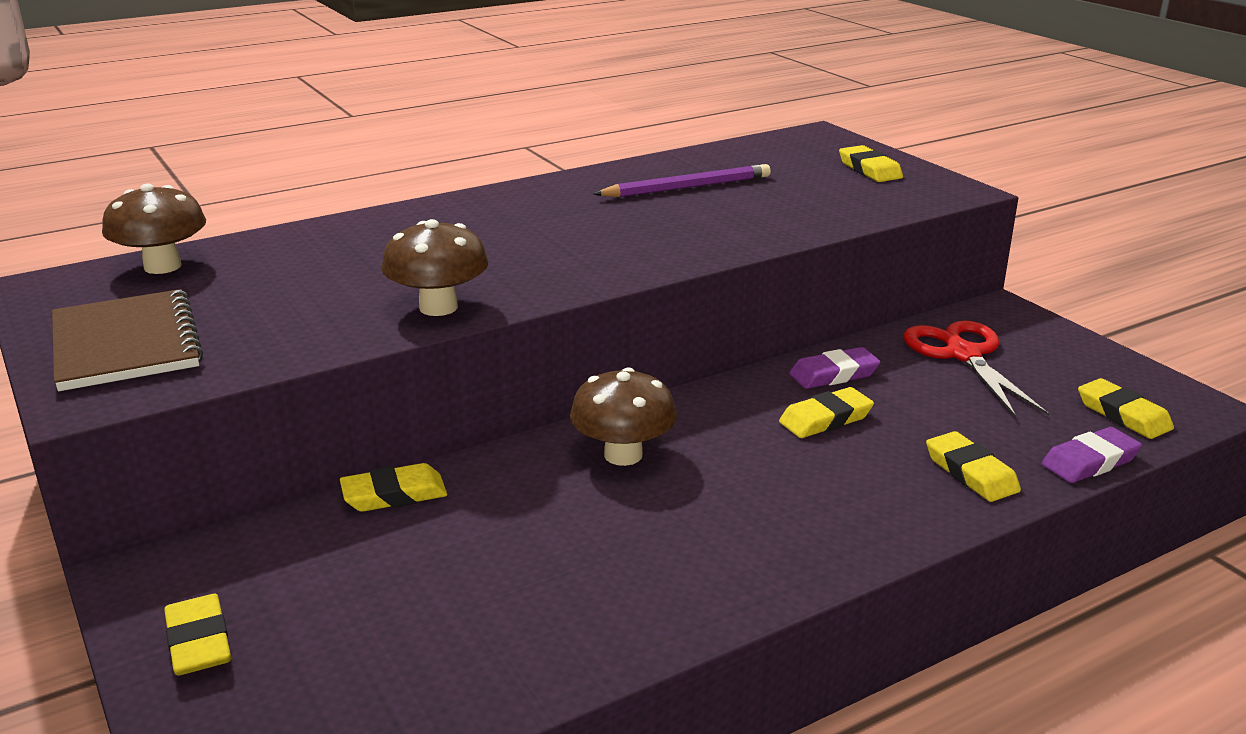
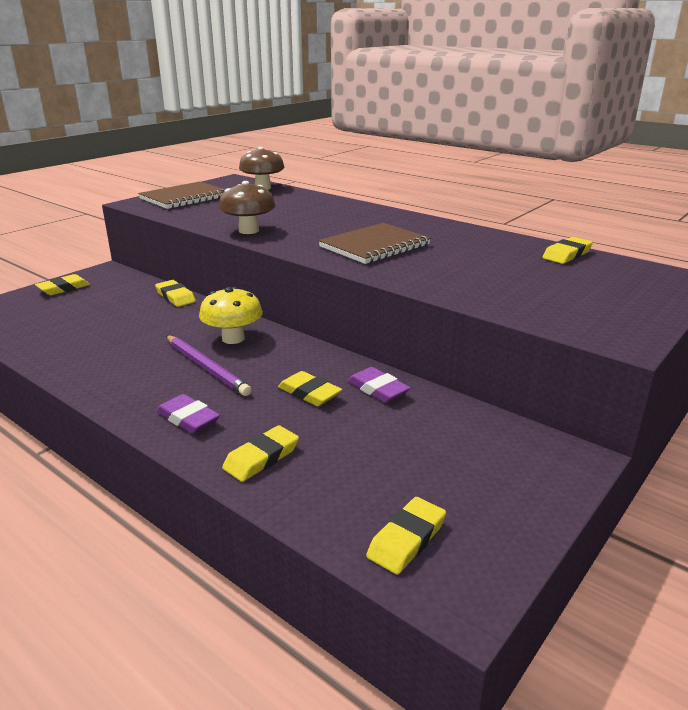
camera: 70 degrees right, 0 degrees up
brown mushroom [570,367,677,466] -> yellow mushroom [199,287,263,344]
purple pencil [594,164,771,197] -> purple pencil moved to [166,335,251,396]
yellow eraser [839,145,903,182] -> yellow eraser moved to [543,237,593,264]
red scissors [903,320,1049,418] -> none
purple eraser [1042,427,1142,483] -> purple eraser moved to [156,394,220,433]
none -> brown notebook [318,223,431,264]

